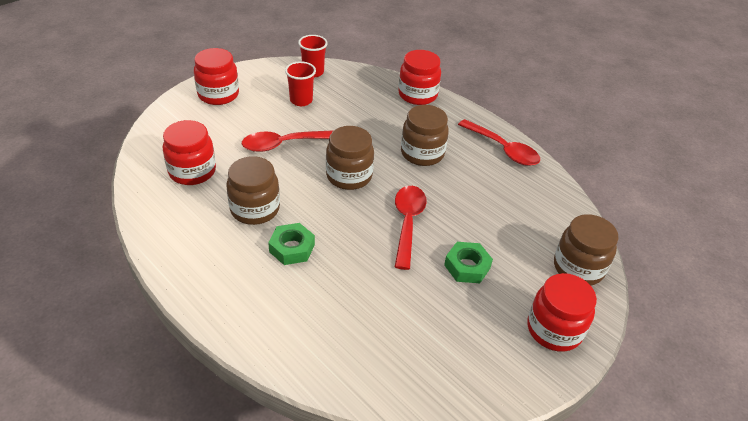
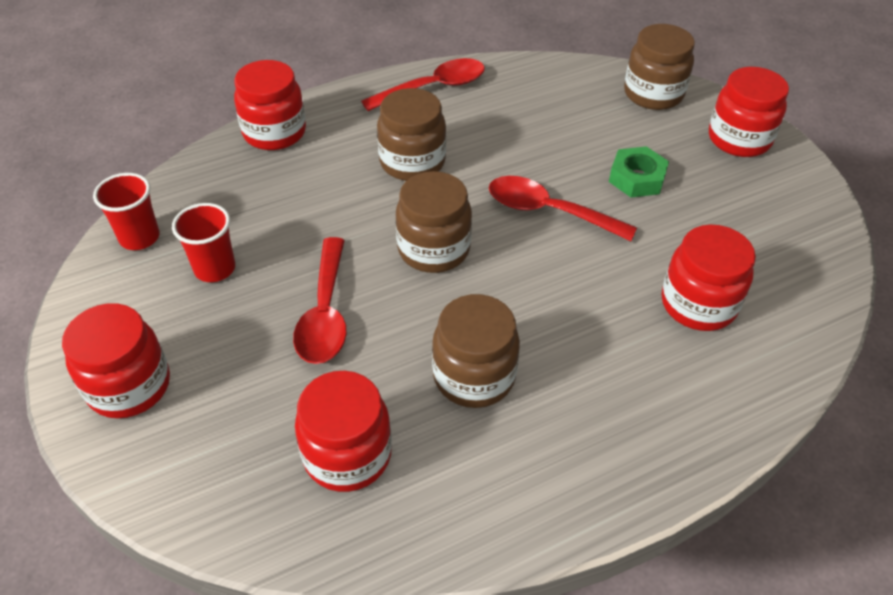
camera: 70 degrees left, 5 degrees up
green nut [268,223,315,265] -> none
none -> red jar [662,224,756,331]

